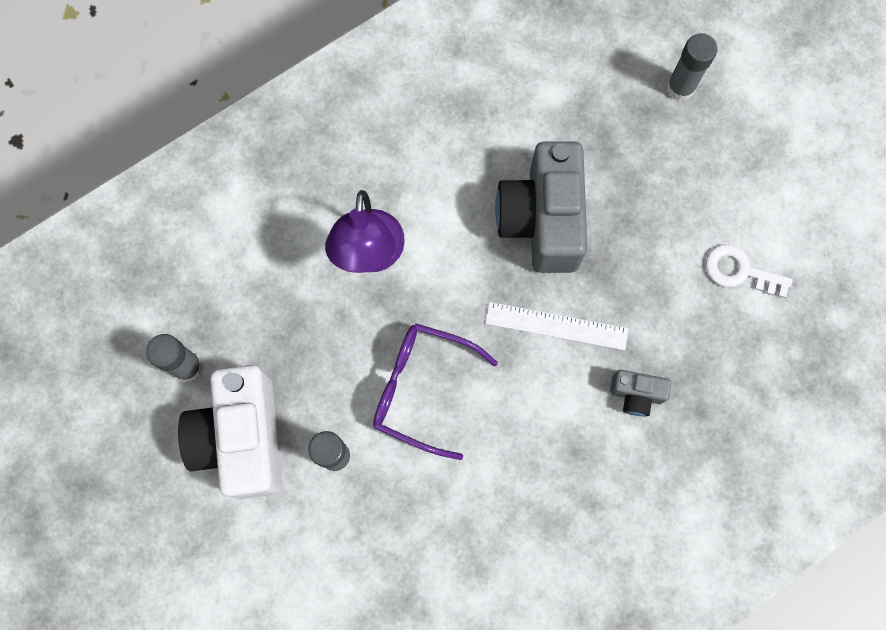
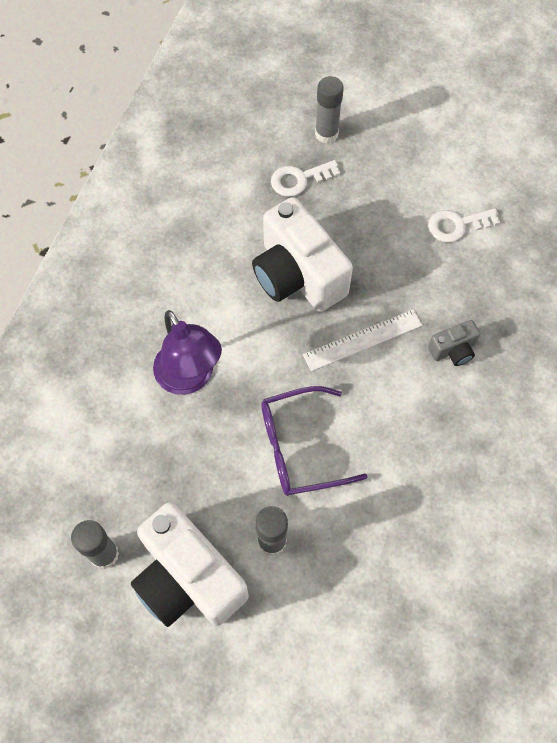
camera: 35 degrees left, 10 degrees down
grey camera [495,141,587,273] -> white camera [252,197,353,312]
none -> white key [271,160,340,197]

